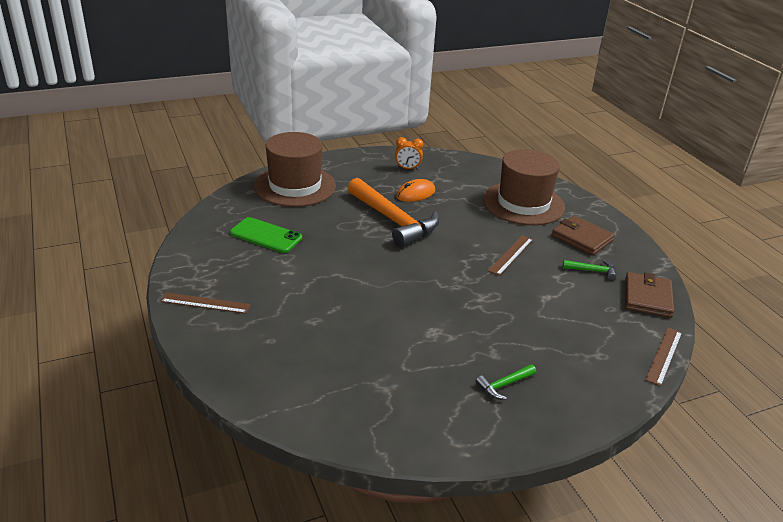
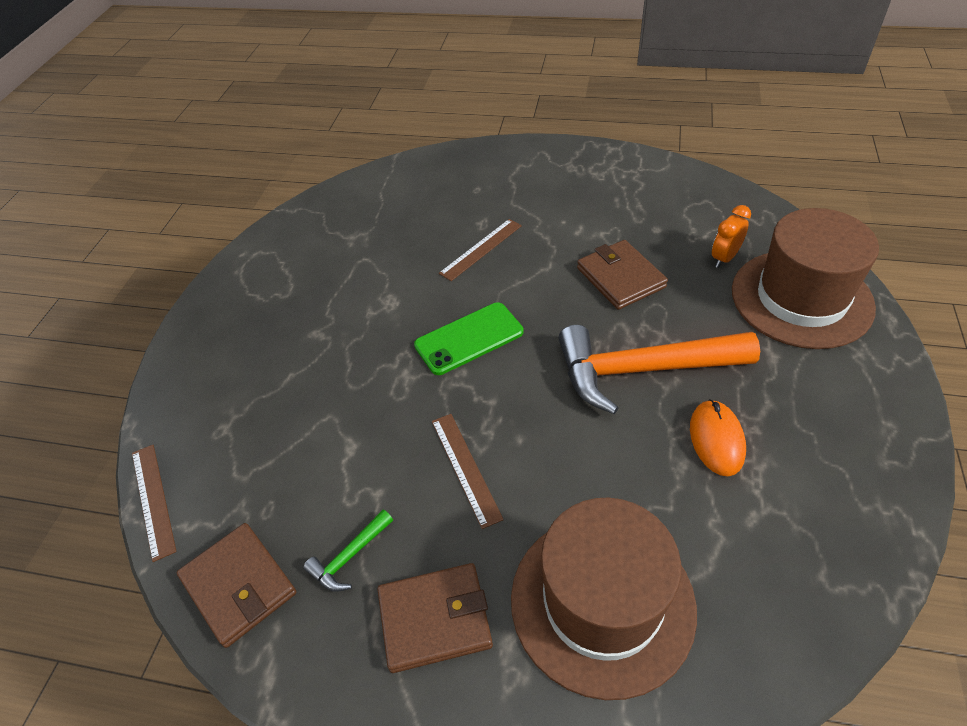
camera: 130 degrees right, 15 degrees up
brown ruler [160,292,251,314] -> brown ruler moved to [439,219,522,281]
green phone [230,217,302,253] -> green phone moved to [414,302,523,375]
orange clock [395,137,423,170] -> orange clock moved to [712,205,751,268]
green hammer [475,364,536,400] -> none
none -> brown wallet [577,240,668,310]

